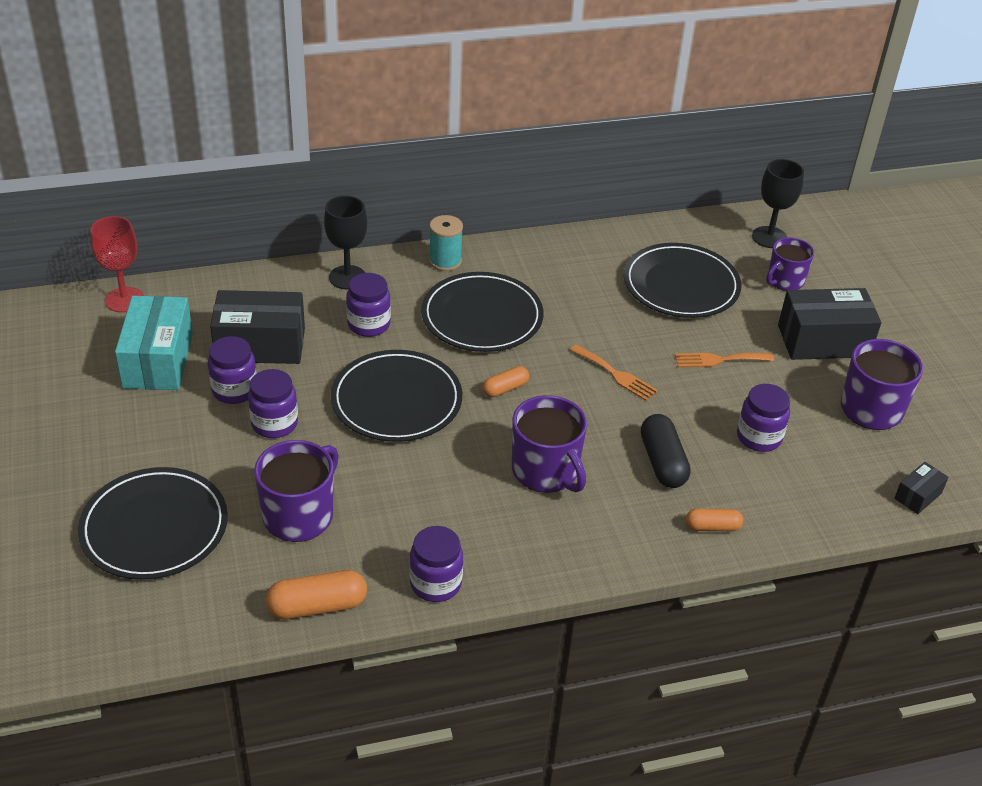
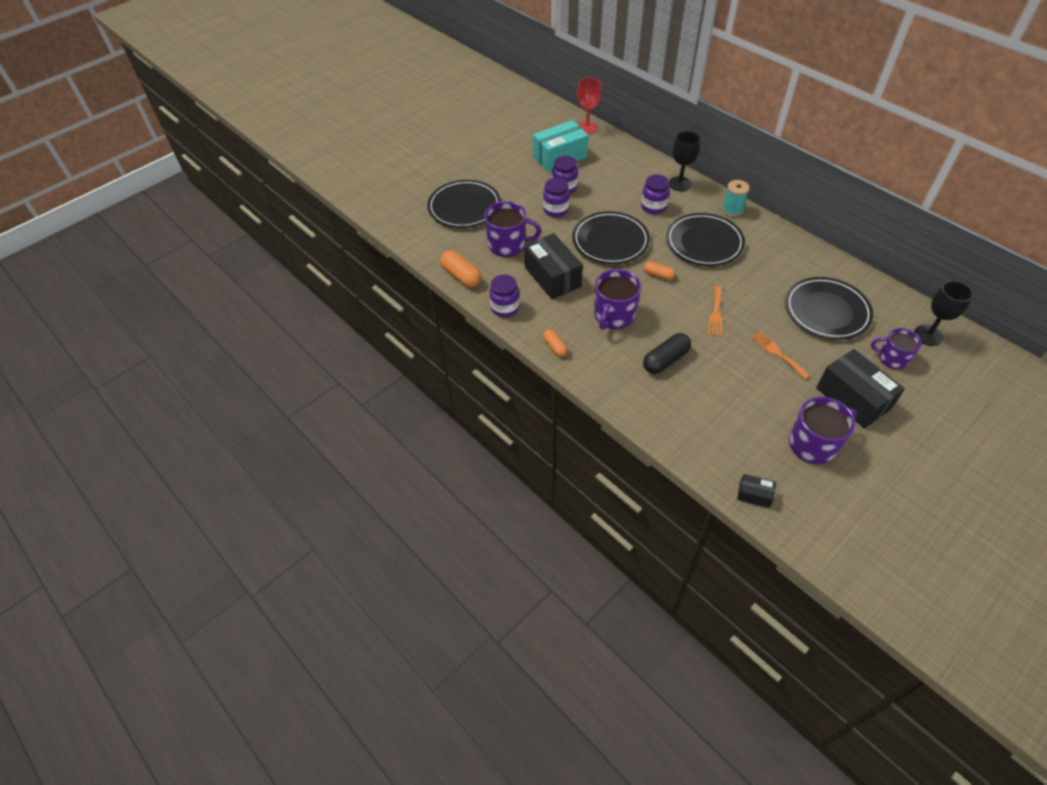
camera: 65 degrees right, 10 degrees up
black box [210,290,305,364] -> black box moved to [524,233,583,300]
orange capsule [686,509,743,531] -> orange capsule moved to [543,329,568,357]
purple jar [737,384,790,452] -> none

